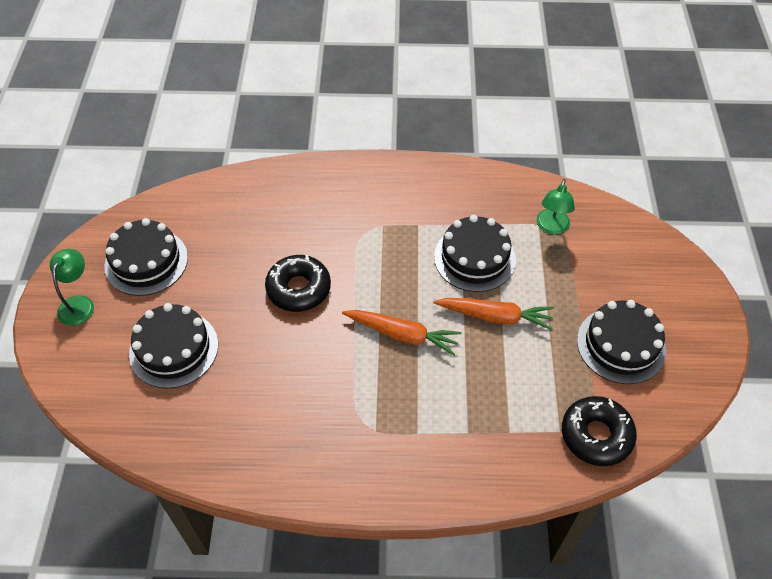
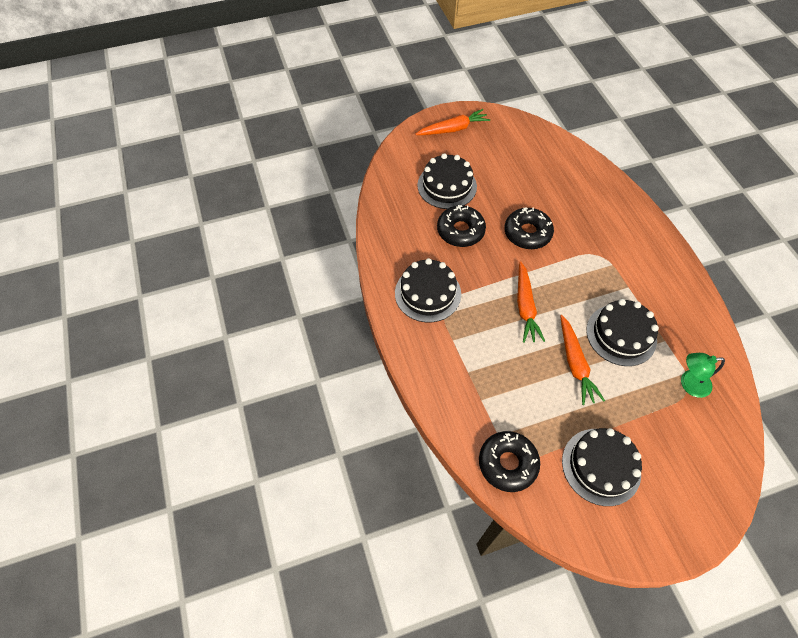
camera: 70 degrees right, 5 degrees up
green lamp [50,249,94,326] -> orange carrot [415,109,490,135]
black cake [104,218,188,296] -> black cake moved to [395,258,461,322]
none -> black donut [437,205,486,247]

